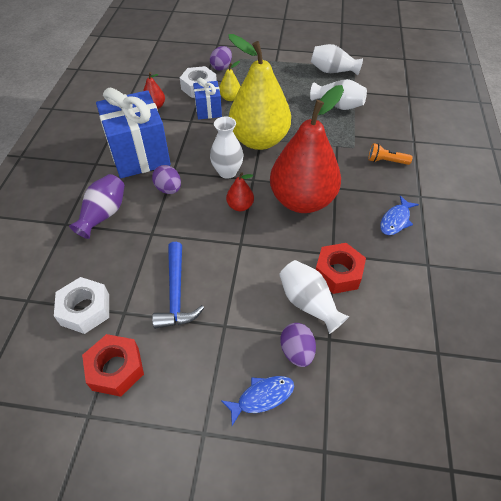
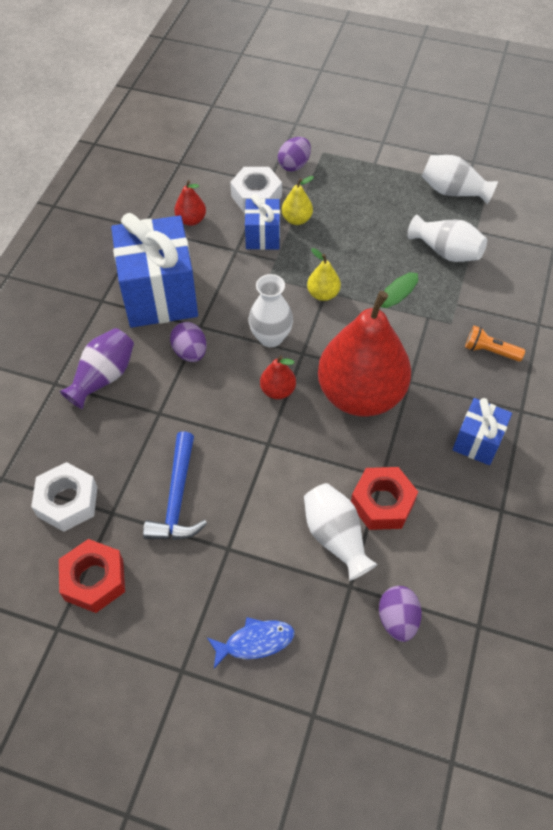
camera: 10 degrees right, 5 degrees up
yellow pear [228,34,291,150] -> yellow pear [307,248,341,301], size x0.40
purple egg [280,323,316,367] -> purple egg moved to [379,586,422,642]
blue fish [380,196,419,235] -> blue gift [453,398,512,465]

